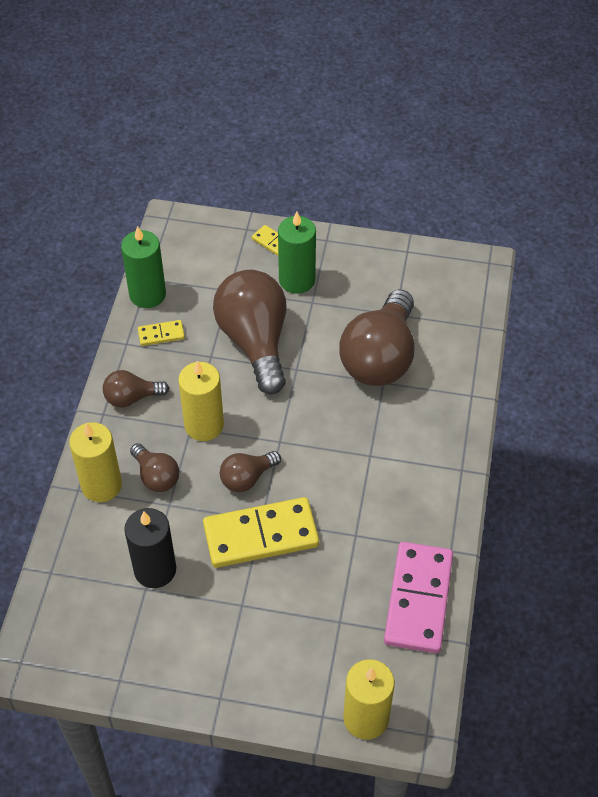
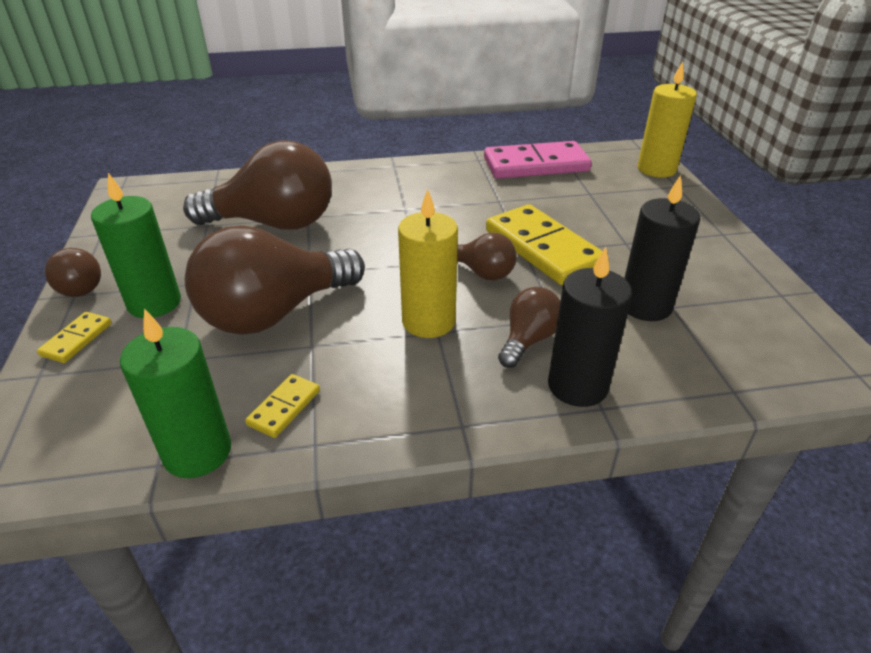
camera: 110 degrees left, 15 degrees down
yellow candle [69,422,122,502] -> black candle [548,247,632,407]
brown light bulb [103,370,169,407] -> brown light bulb moved to [45,248,101,297]
yellow domino [138,320,185,346] -> yellow domino turned 60 degrees clockwise [245,374,320,438]

